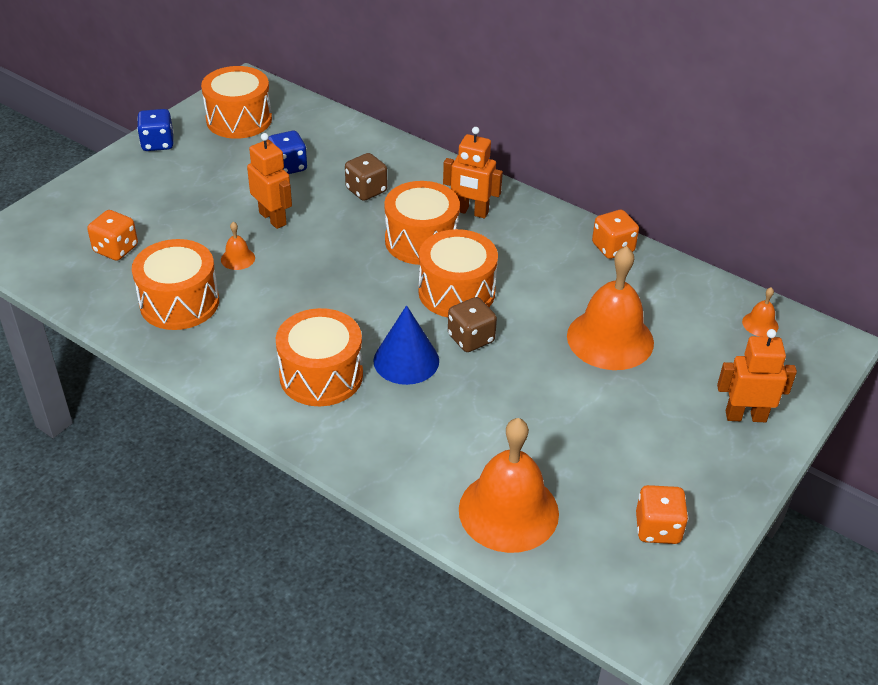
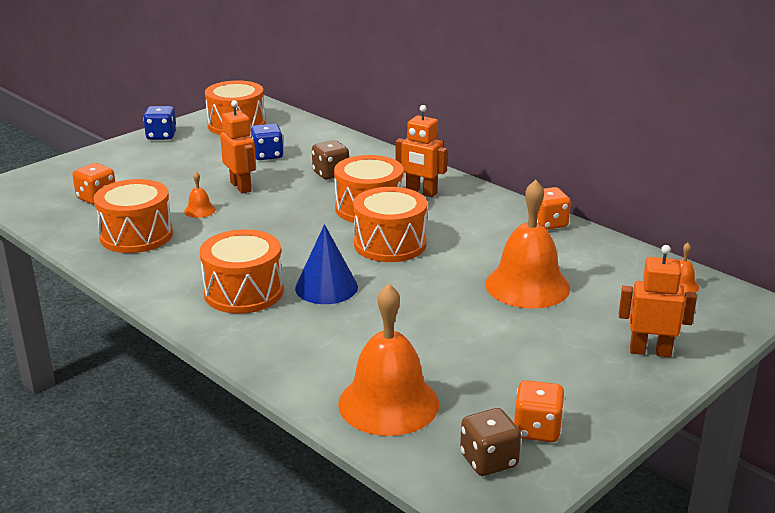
camera: 10 degrees right, 15 degrees down
brown dice [448,297,497,352] -> brown dice moved to [460,408,521,476]

